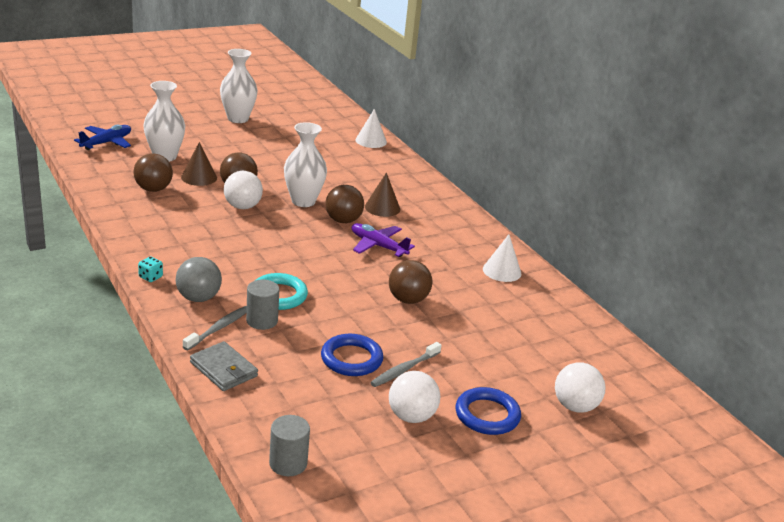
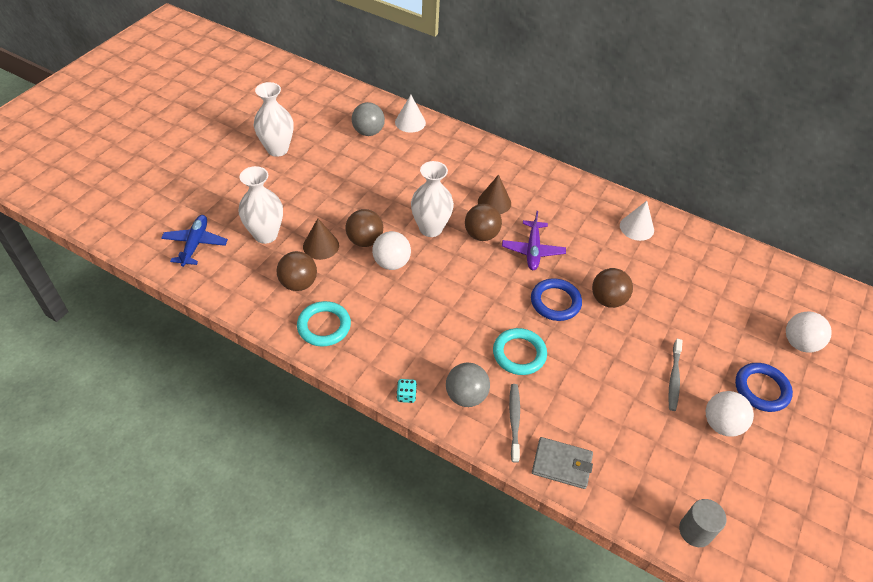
camera: 30 degrees left, 20 degrees up
grey cylinder [246,279,279,330] -> none
blue ring [321,334,383,376] -> blue ring moved to [531,279,582,321]
purple plane [352,223,415,257] -> purple plane turned 90 degrees counterclockwise [502,211,566,270]
none -> turquoise ring [297,301,351,347]
none -> grey ball [352,102,385,136]

